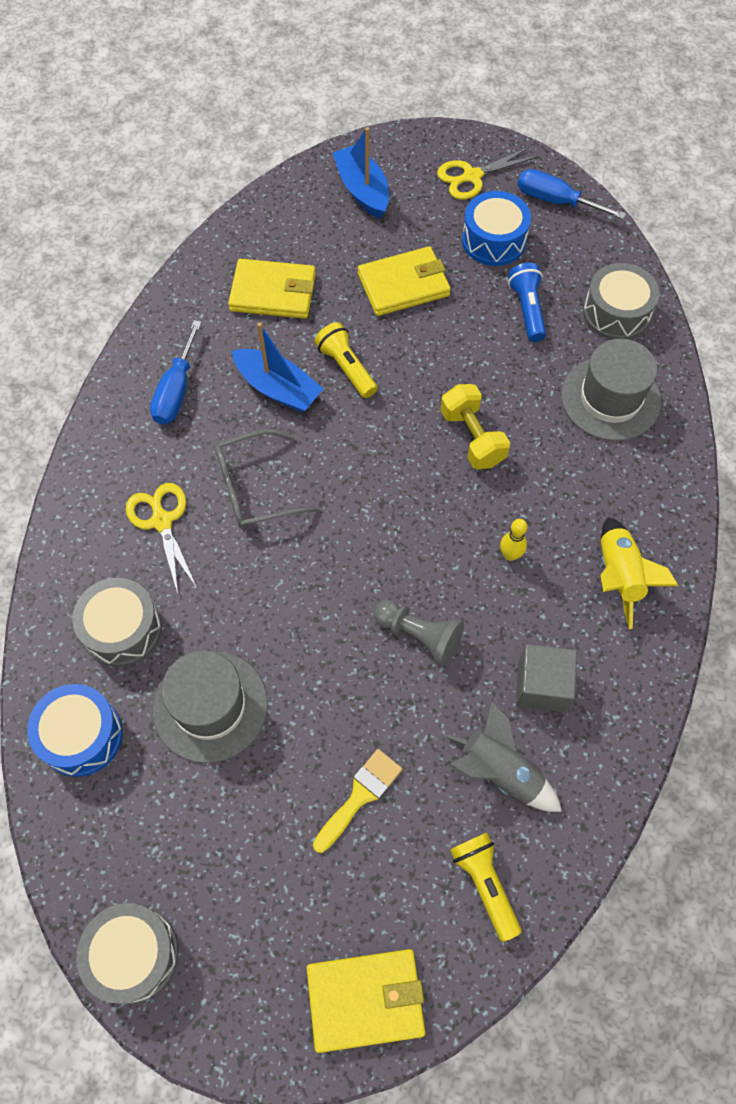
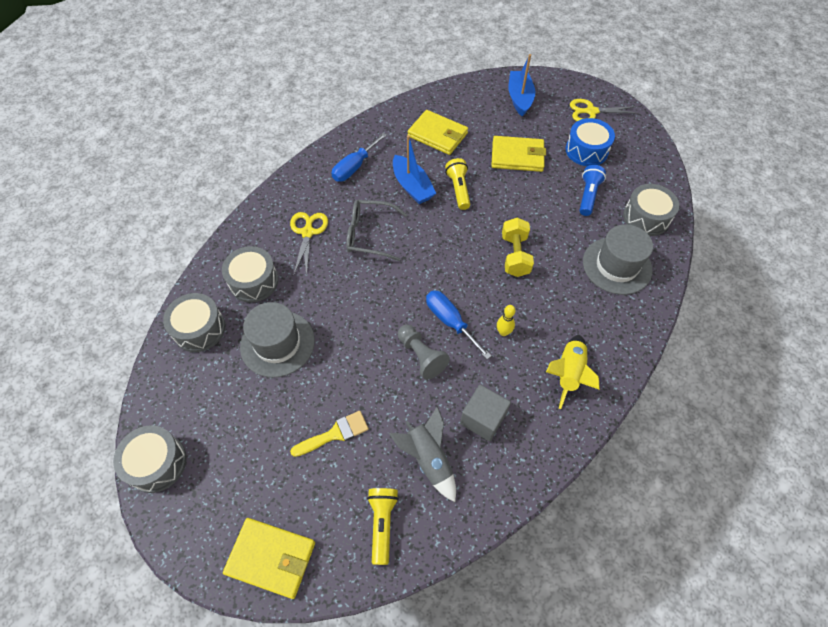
camera: 25 degrees right, 5 degrees down
blue drum [27,684,123,777] -> grey drum [163,293,225,352]
blue screwdriver [518,169,626,219] -> blue screwdriver moved to [426,290,492,359]

